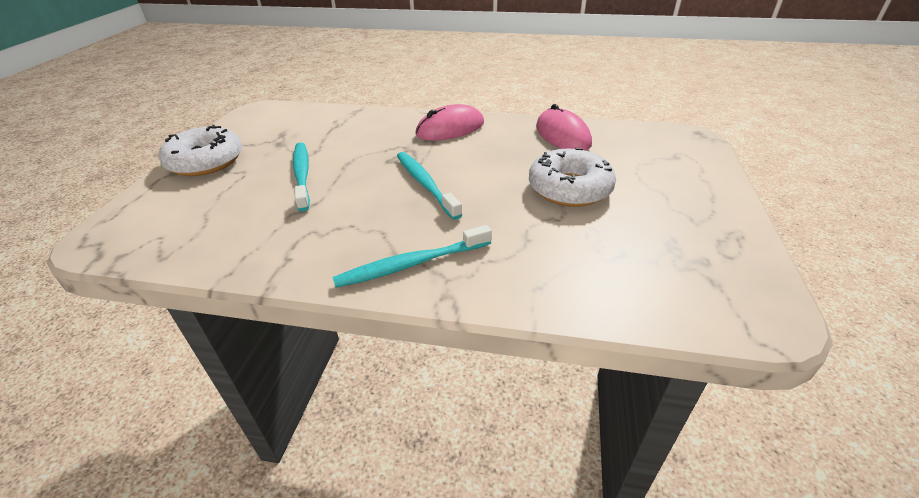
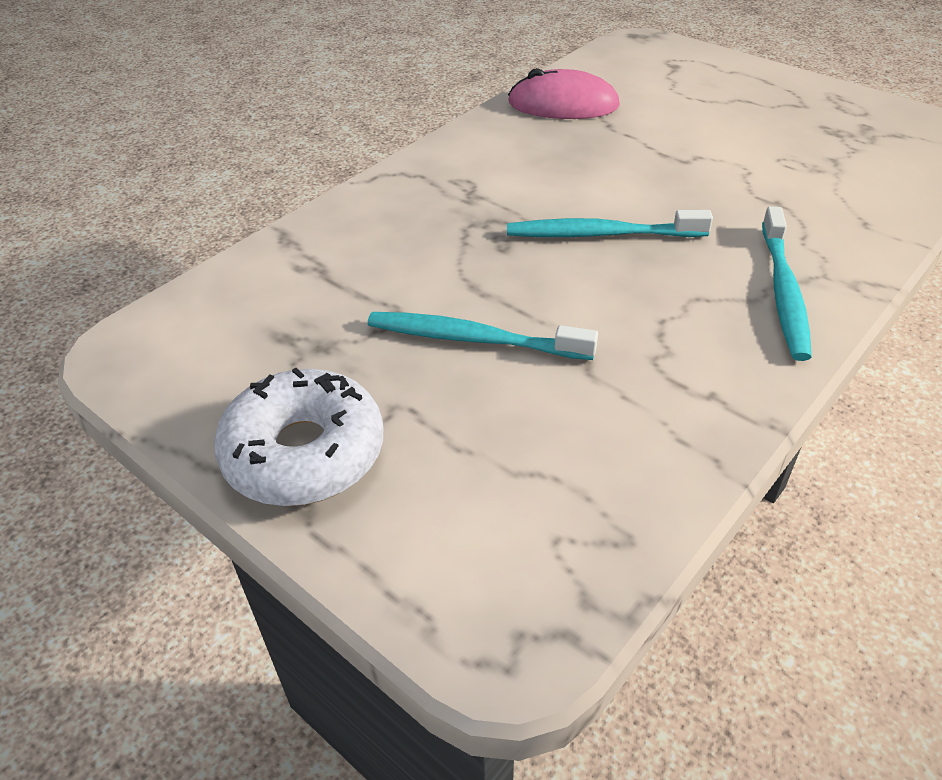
camera: 60 degrees left, 5 degrees up
pink mouse [415,104,484,141] -> none
white donut [529,148,616,207] -> none

